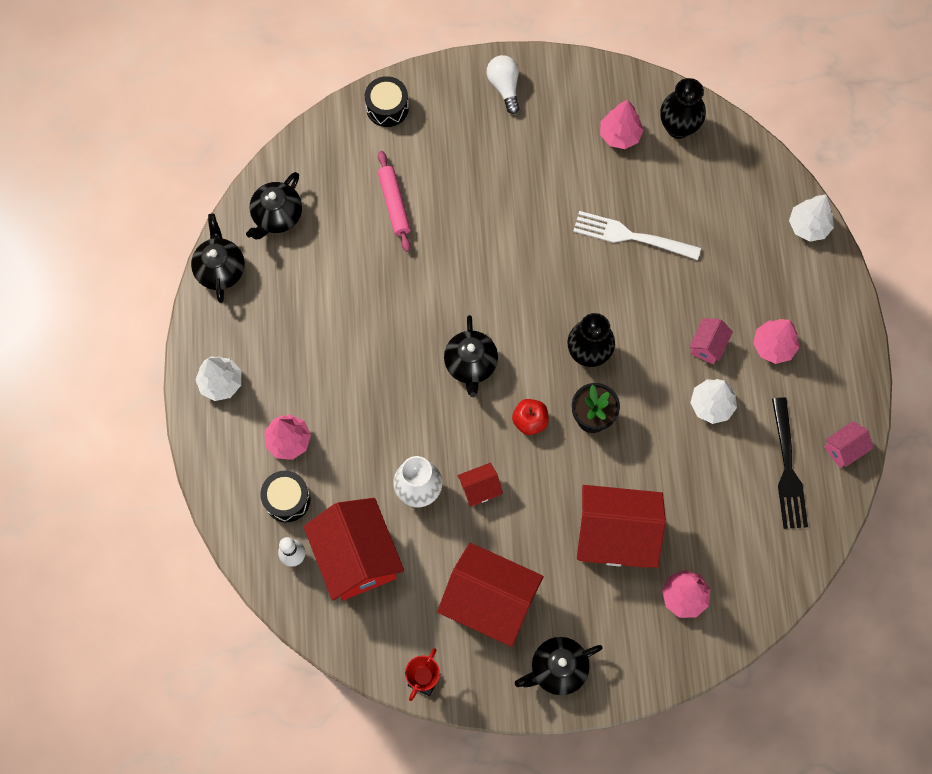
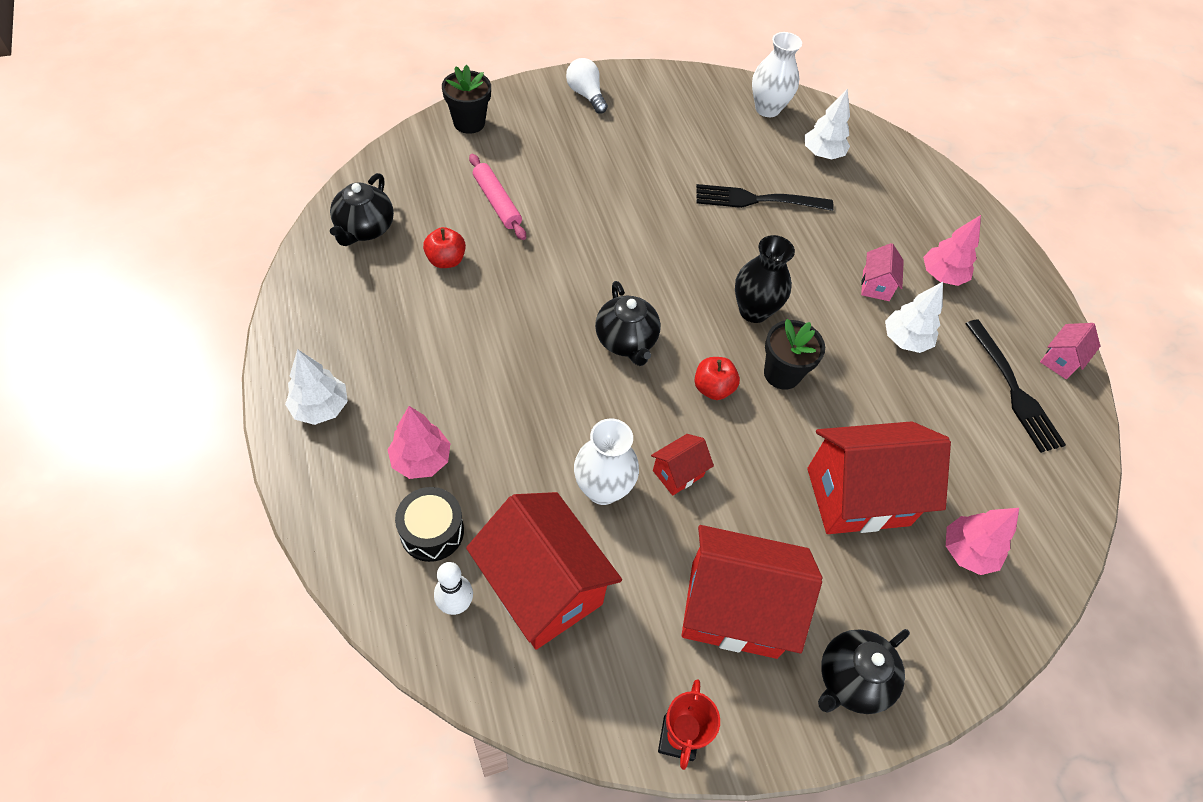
camera: 20 degrees left, 15 degrees down
black teapot [191,214,245,303] -> none
black drum [365,76,409,127] -> black flower pot [442,65,491,134]
white fork [573,211,701,260] -> black fork [696,184,834,211]
pink tree [600,100,644,149] -> none
black vase [660,78,706,139] -> white vase [752,32,802,117]
white tree [789,194,834,242] -> white tree moved to [805,88,850,160]
none -> red apple [423,227,466,268]

